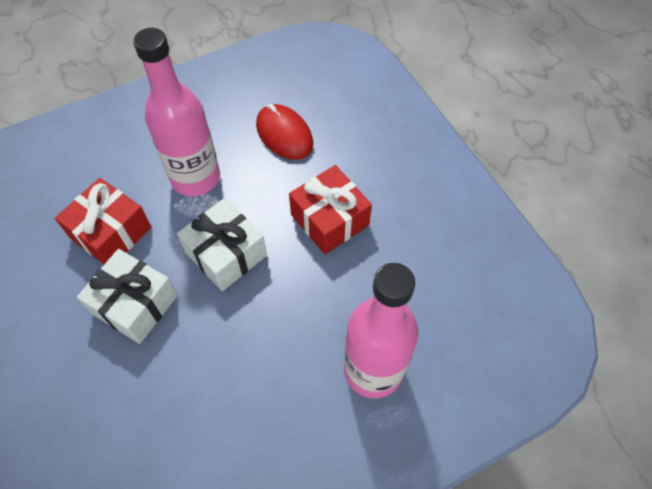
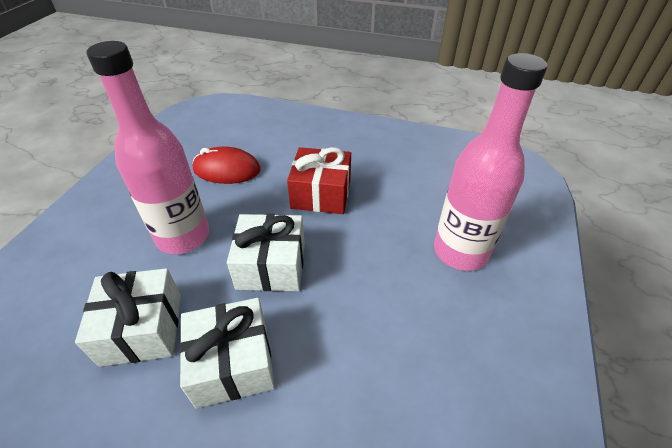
camera: 45 degrees left, 15 degrees down
red gift [55,178,151,264] -> white gift [75,268,181,367]

